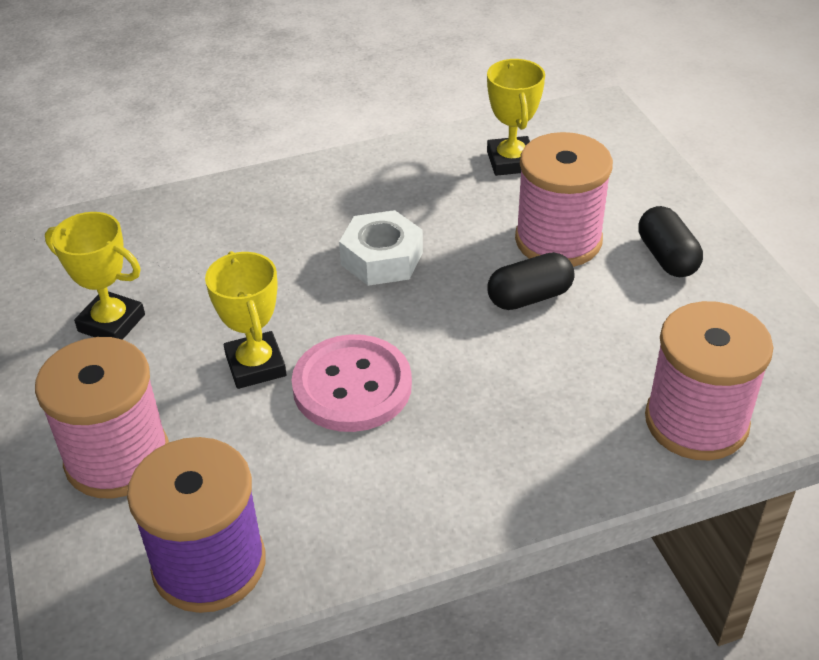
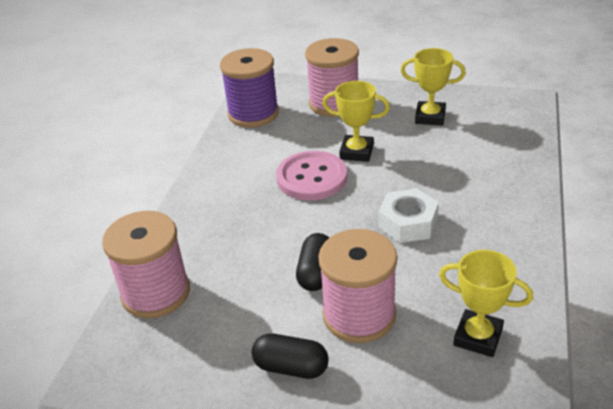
camera: 125 degrees right, 5 degrees down
yellow trophy [45,212,145,340] -> yellow trophy turned 45 degrees clockwise [401,48,466,126]

